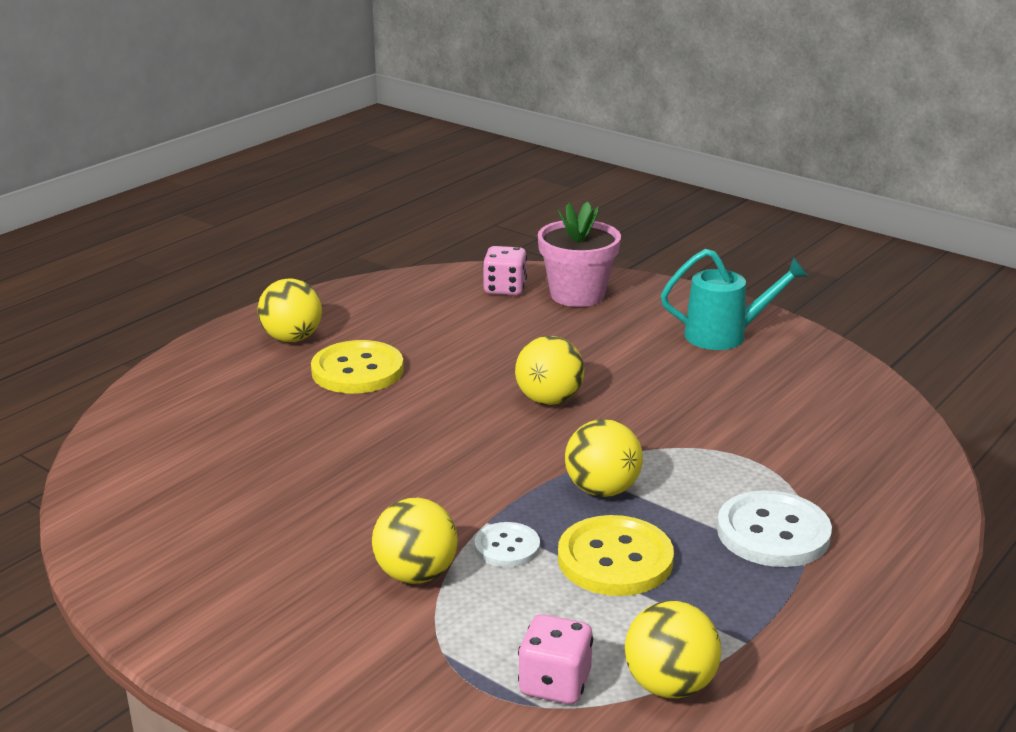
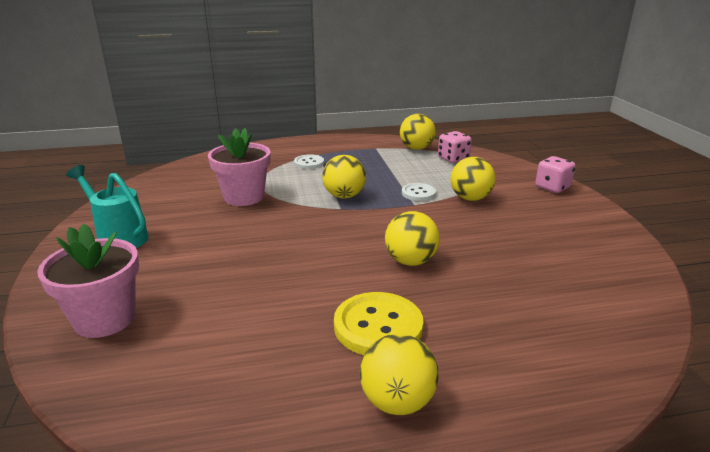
camera: 140 degrees left, 0 degrees up
pink dice [483,246,527,295] -> pink dice moved to [535,156,576,193]
yellow ball [515,336,584,405] -> yellow ball moved to [385,211,440,266]
yellow button [558,515,674,596] -> none
white button [717,490,832,567] -> white button [294,154,324,169], size x0.58
none -> pink flower pot [208,128,270,206]

